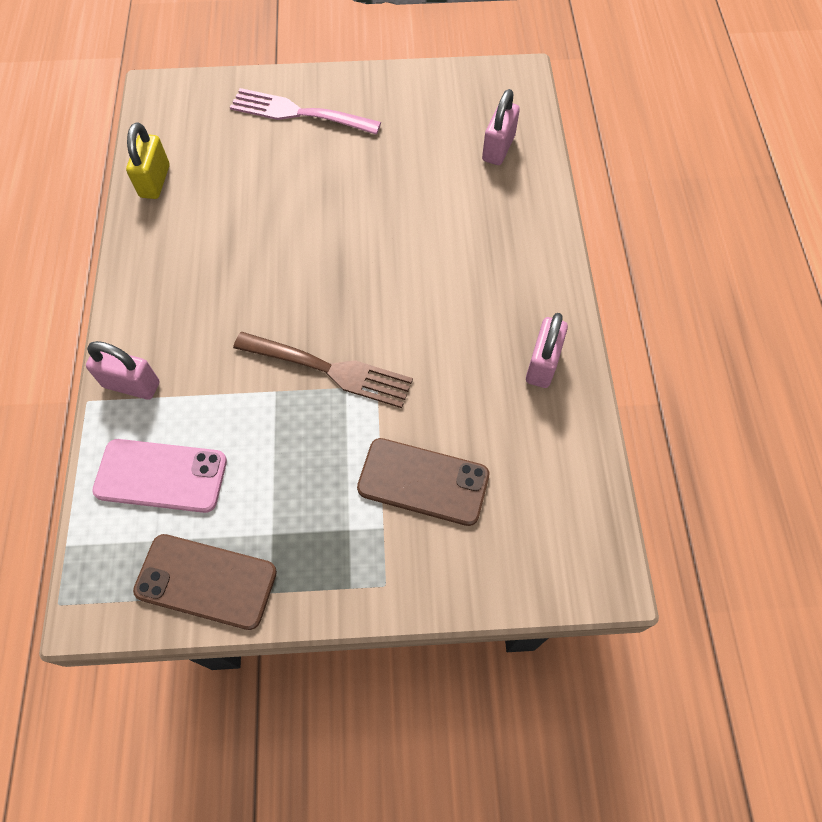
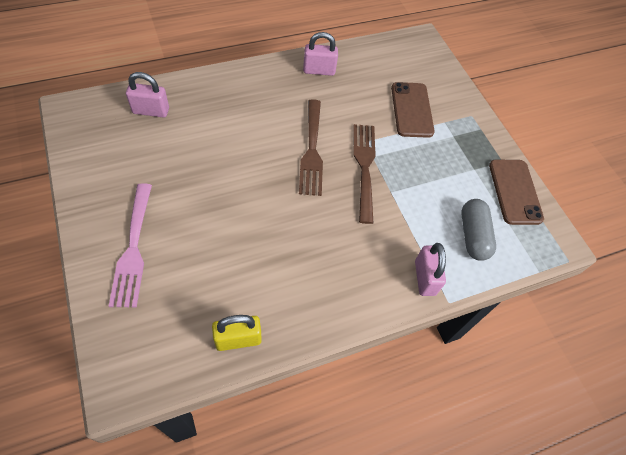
camera: 115 degrees left, 5 degrees down
pink phone [92,439,227,513] -> grey capsule [461,199,496,261]
none -> brown fork [299,99,323,196]

